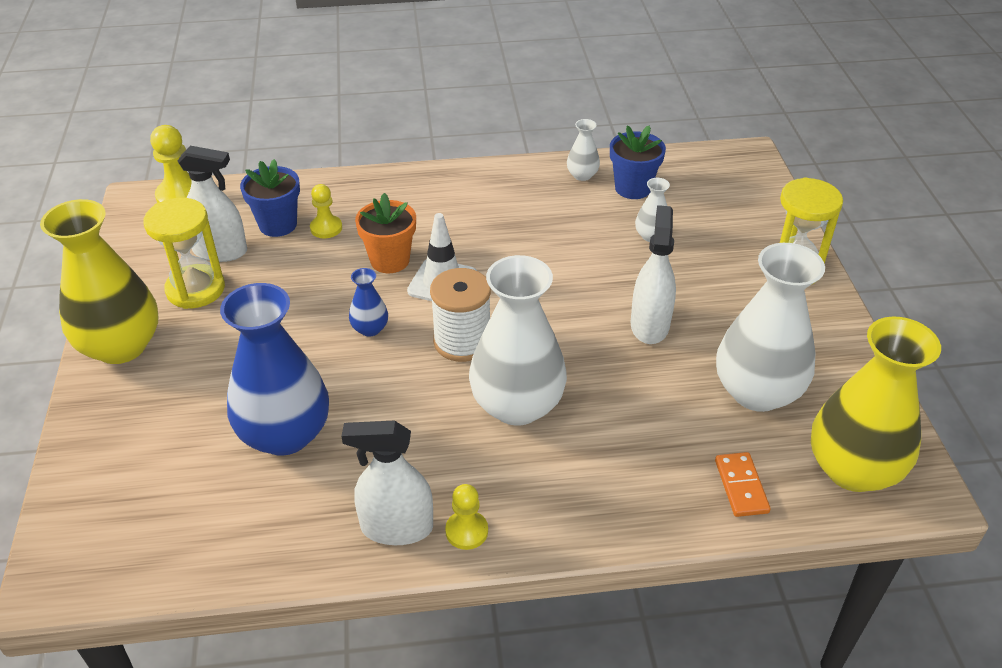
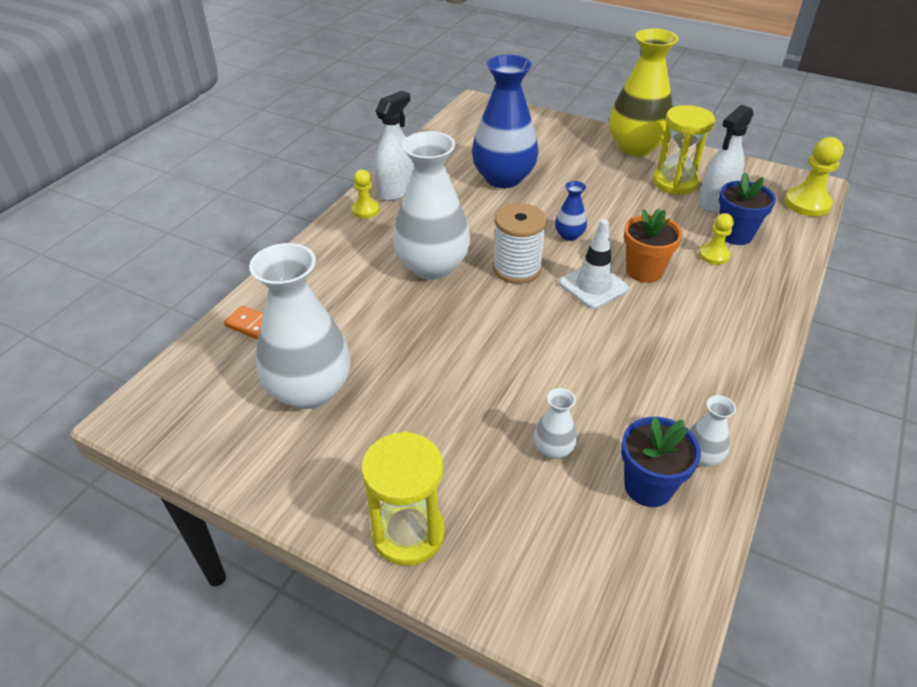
camera: 125 degrees right, 0 degrees up
white spray bottle [631,205,676,344] -> none
yellow vase [811,316,941,492] -> none

